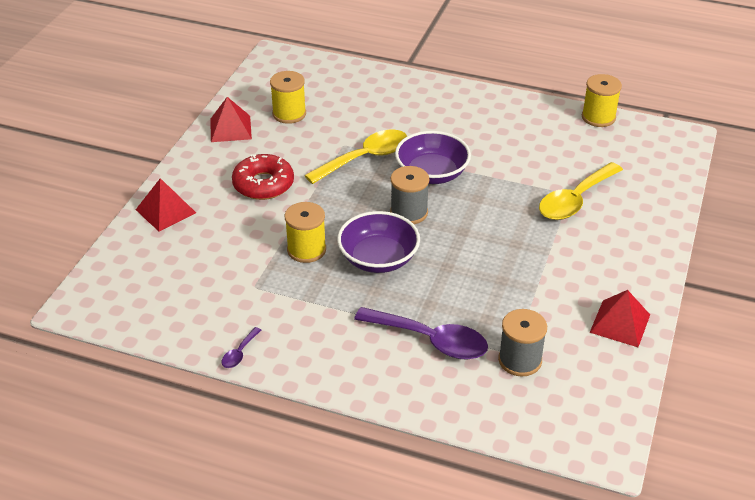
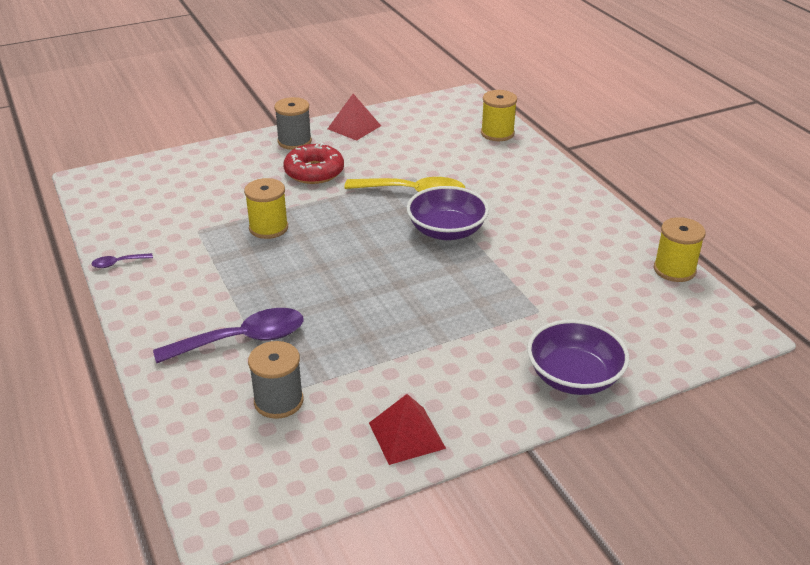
camera: 45 degrees right, 5 degrees down
red pyramid [136,178,196,232] -> none
yellow spool [270,71,306,124] -> yellow spool moved to [481,90,517,141]
purple bowl [337,211,420,273] -> purple bowl moved to [527,320,629,395]
purple spoon [354,307,488,360] -> purple spoon turned 90 degrees counterclockwise [153,308,304,363]
grey spool [390,166,430,224] -> grey spool moved to [274,97,312,150]
yellow spoon [539,162,623,220] -> none

